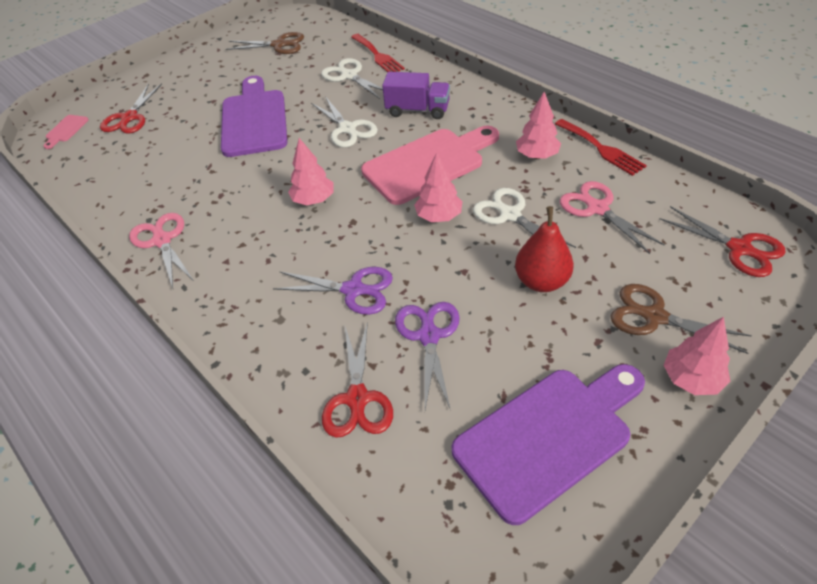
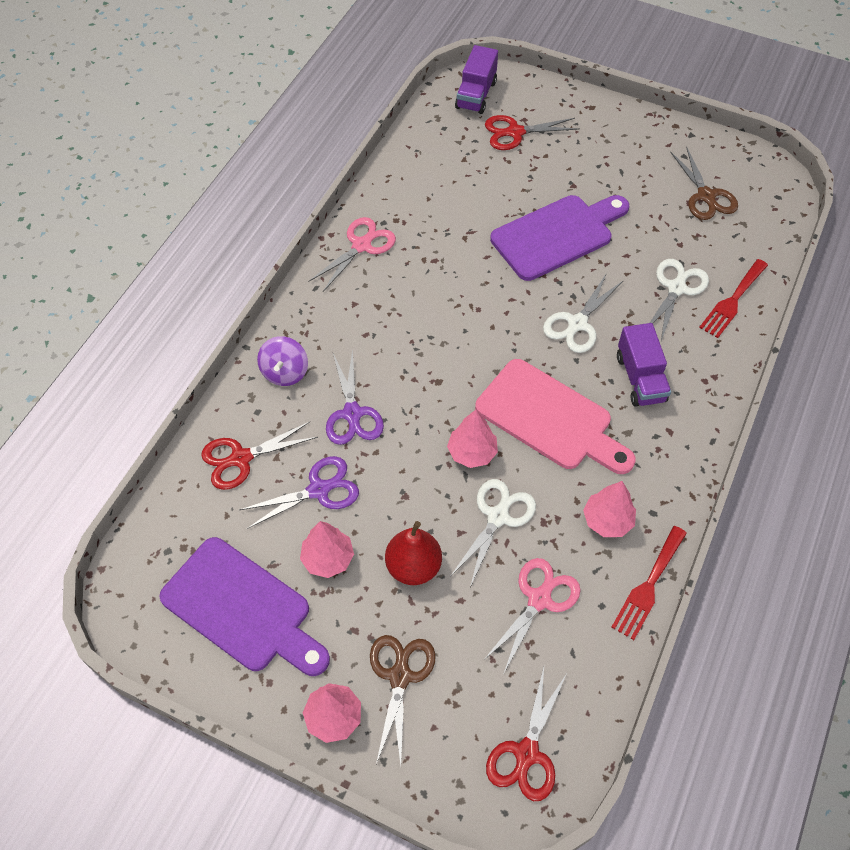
camera: 65 degrees right, 10 degrees up
pink cutting board [44,115,89,149] -> purple truck [455,45,498,114]
pink tree [288,138,334,205] -> pink tree moved to [300,521,354,578]
none -> purple spinning top [257,336,308,386]

